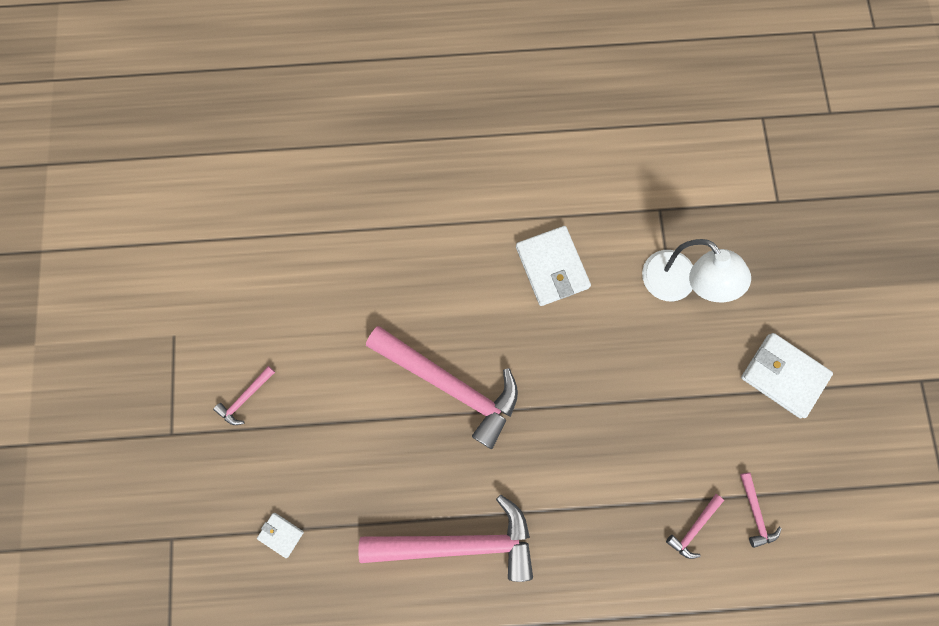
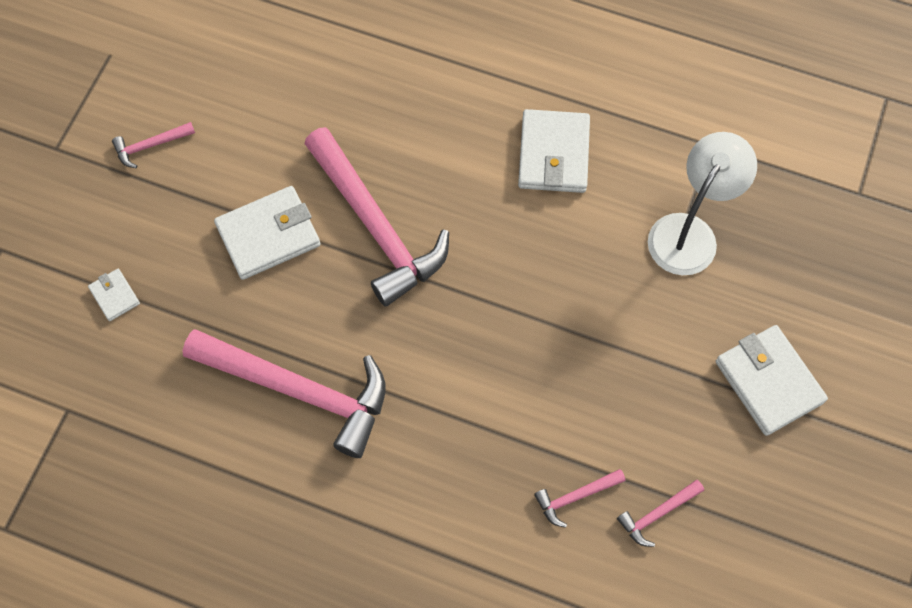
camera: 25 degrees right, 10 degrees down
white lamp [642,239,751,302] -> white lamp turned 135 degrees counterclockwise [648,132,757,275]
pink hammer [740,472,782,548] -> pink hammer turned 45 degrees clockwise [617,480,704,547]
none -> white wallet [214,186,320,280]

